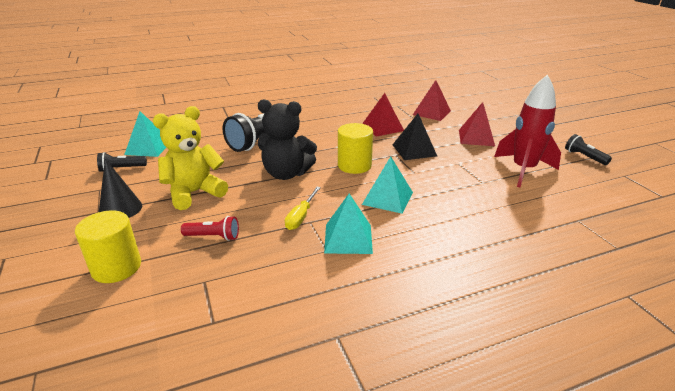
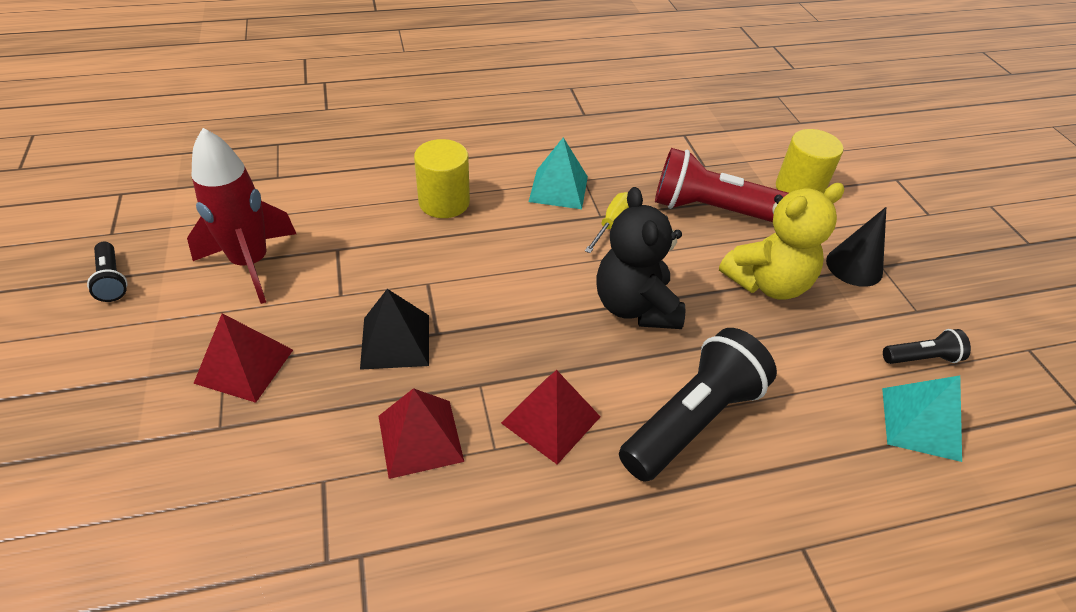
camera: 175 degrees left, 15 degrees up
red flashlight [181,216,239,241] -> red flashlight [655,148,789,222], size x2.07
black teddy bear [258,99,317,180] -> black teddy bear turned 120 degrees counterclockwise [596,187,686,329]
yellow cylinder [338,123,373,174] -> yellow cylinder moved to [414,139,470,218]
turquoise pyramid [362,157,413,214] -> none
red pyramid [413,80,451,121] -> red pyramid moved to [501,370,601,465]

